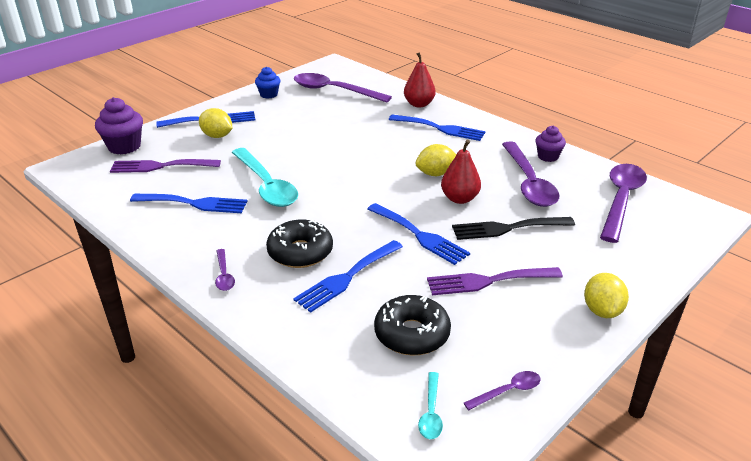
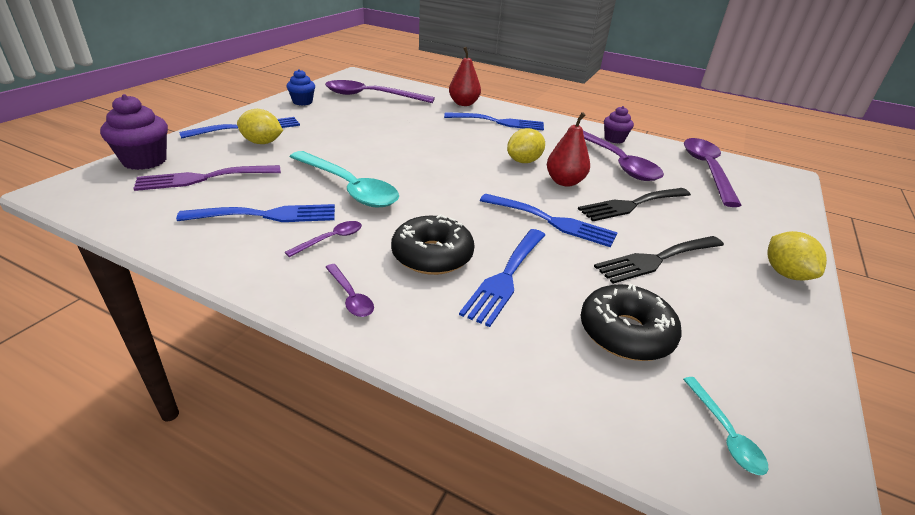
camera: 20 degrees left, 0 degrees up
purple fork [427,267,563,295] -> black fork [594,236,724,284]
purple spoon [464,371,541,410] -> purple spoon moved to [285,221,362,257]

